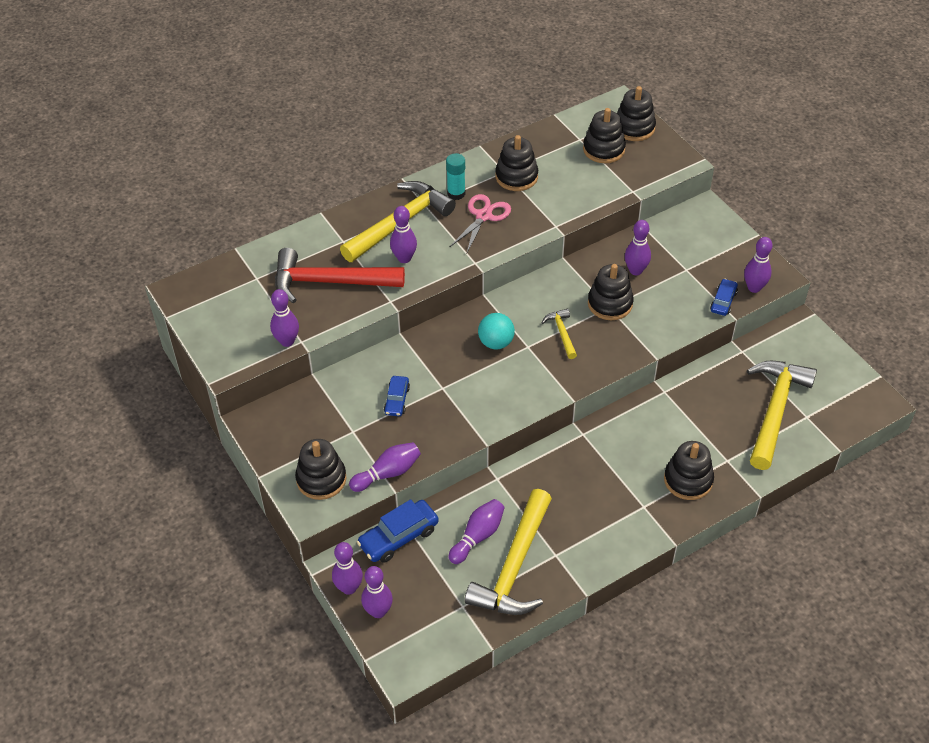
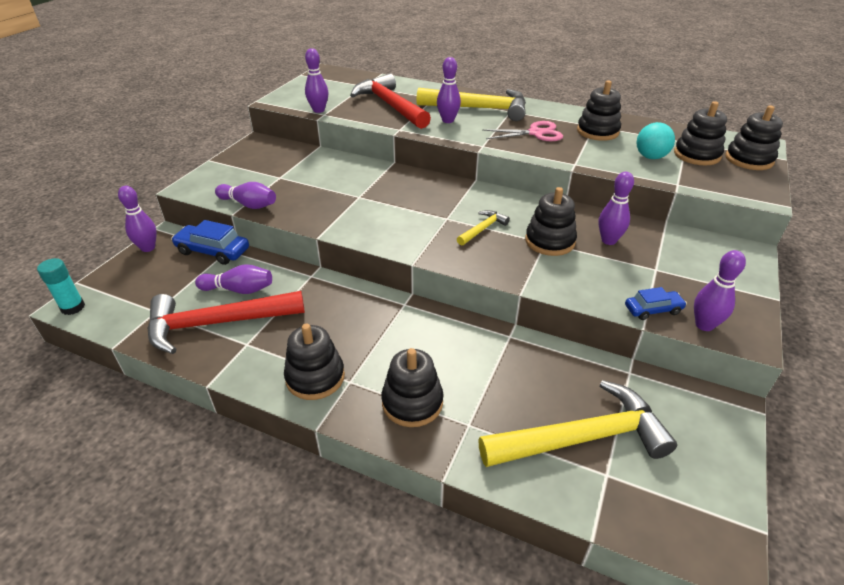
camera: 55 degrees right, 10 degrees down
black stacking toy [295,439,347,500] -> black stacking toy moved to [284,324,345,400]
purple bowling pin [361,566,393,618] -> none
blue car [384,376,410,416] -> none
turquoise glue stick [446,153,466,200] -> turquoise glue stick moved to [37,258,85,315]
yellow hammer [464,489,552,615] -> red hammer [147,291,305,354]
turquoise ball [478,313,515,349] -> turquoise ball moved to [636,122,675,159]

